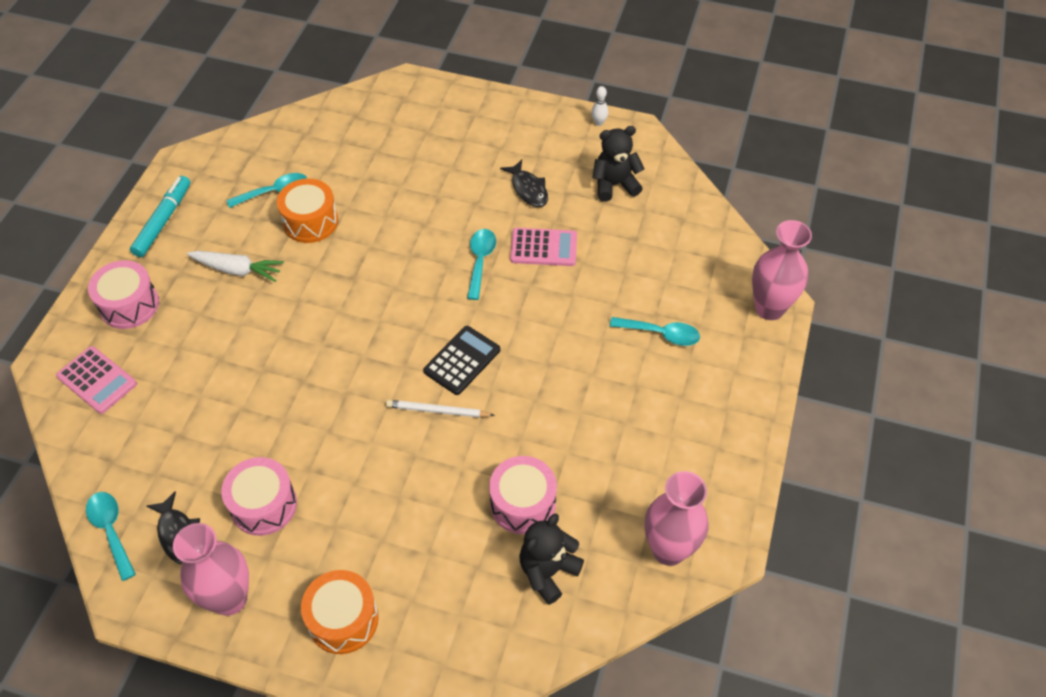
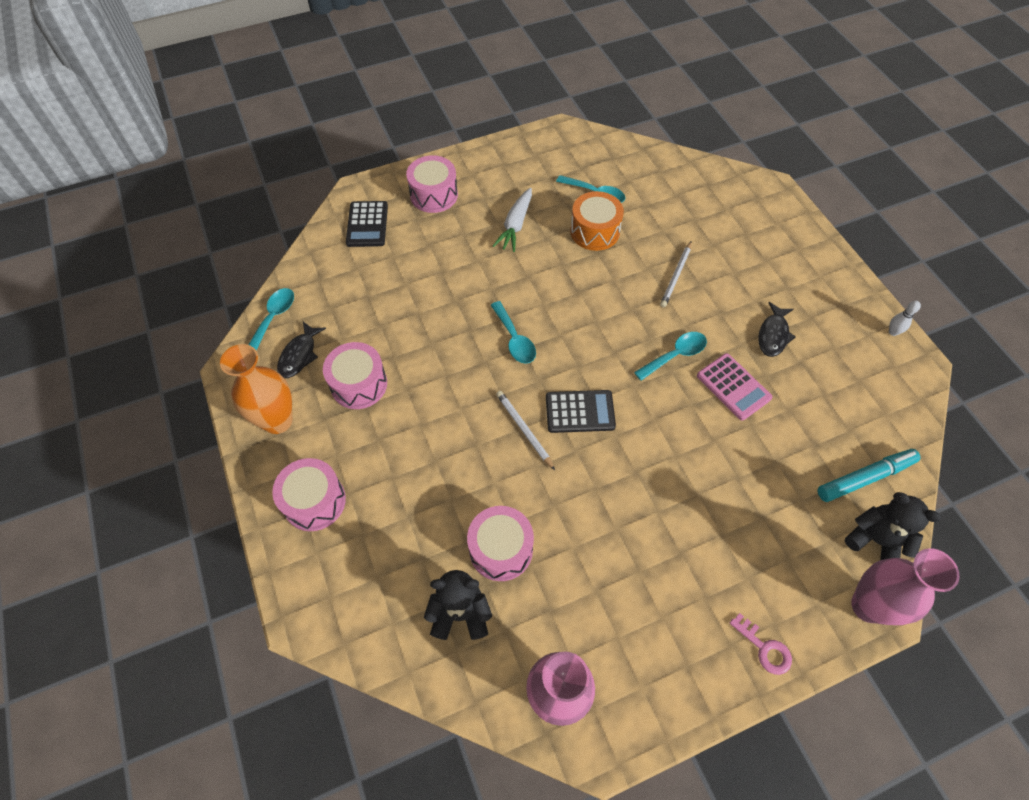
camera: 50 degrees right, 5 degrees up
pink calculator [56,346,137,414] -> black calculator [346,201,388,247]
turquoise marker [130,176,190,257] -> turquoise marker moved to [818,449,920,502]
pink vase [173,523,249,616] -> orange vase [220,344,292,434]
white carrot [187,251,284,282] -> white carrot turned 45 degrees clockwise [493,188,532,252]
orange drum [301,570,379,654] -> pink drum [272,458,346,531]
black teddy bear [592,126,645,202] -> black teddy bear moved to [845,492,941,560]
turquoise spoon [610,317,700,346] -> turquoise spoon moved to [491,301,536,364]
none -> white pencil [660,241,692,307]
none -> pink key [730,613,792,675]

